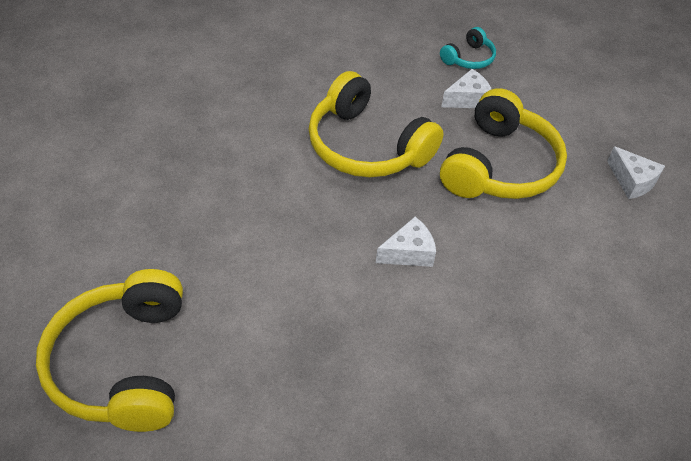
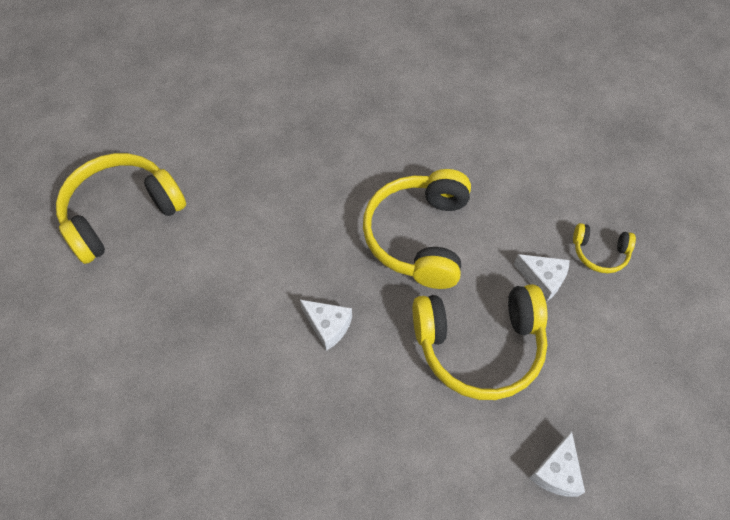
camera: 60 degrees right, 10 degrees up
turquoise headphones [440,27,496,69] -> yellow headphones [573,223,636,273]

